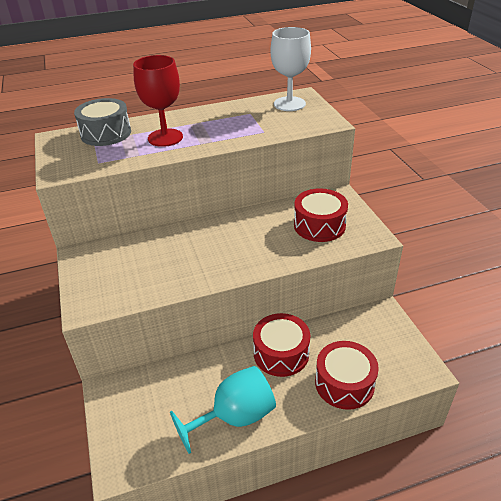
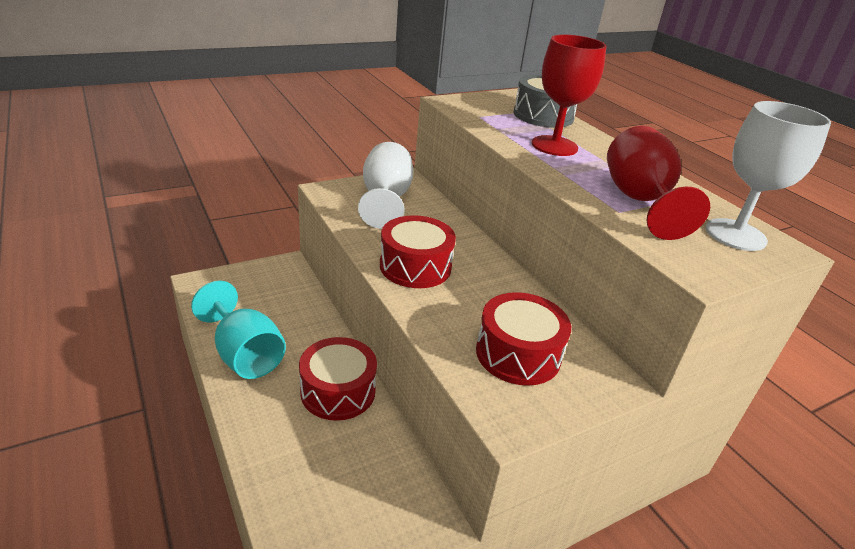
camera: 75 degrees right, 5 degrees down
red drum [315,341,379,410] -> red drum moved to [380,215,456,288]
none -> white goblet [358,142,413,229]
none -> red goblet [607,126,710,240]

